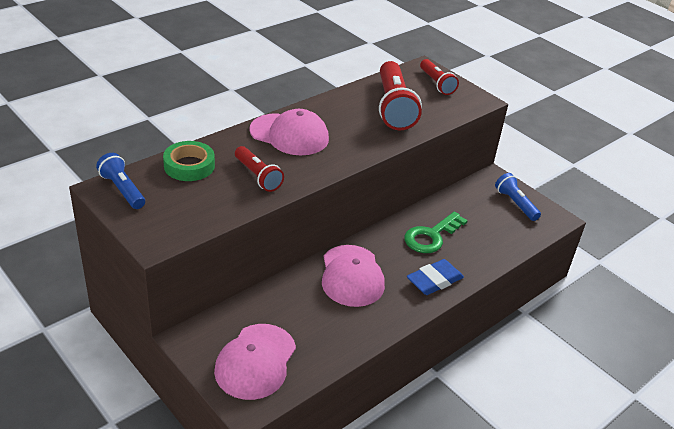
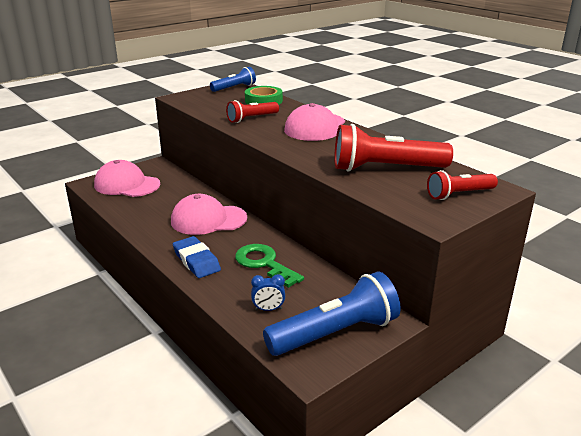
camera: 95 degrees right, 10 degrees down
blue flashlight [495,173,541,221] -> blue flashlight [263,272,401,356], size x1.75
none -> blue clock [251,274,285,311]

